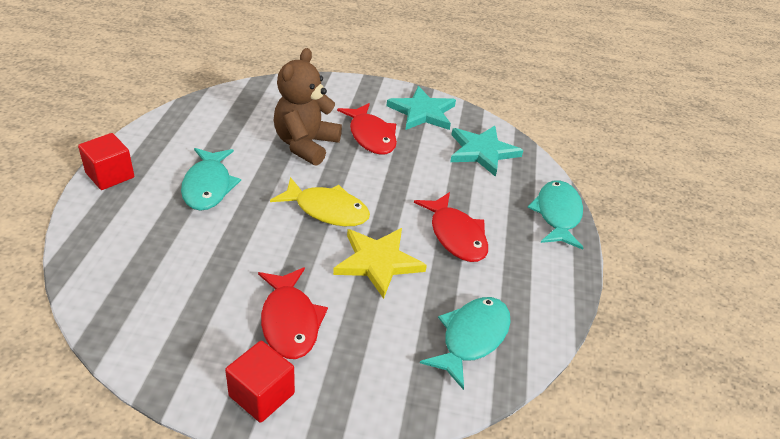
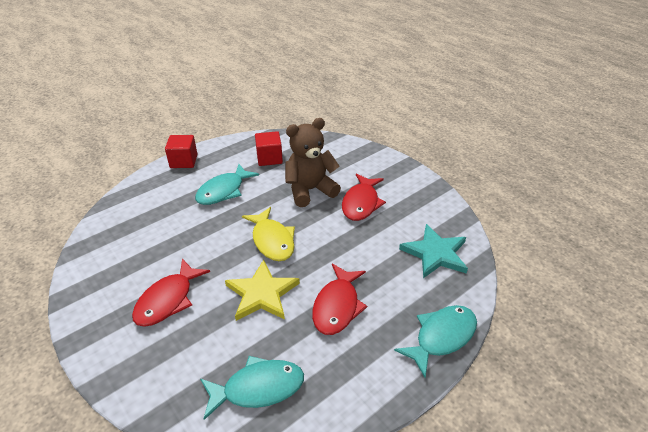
camera: 45 degrees right, 0 degrees up
red cube [225,341,295,423] -> red cube moved to [255,131,283,166]
turquoise star [387,86,456,130] -> none

